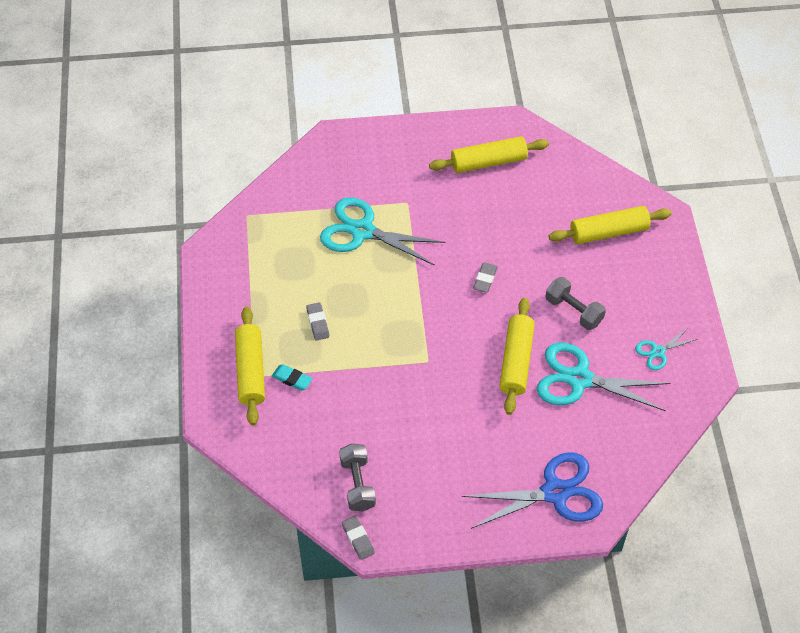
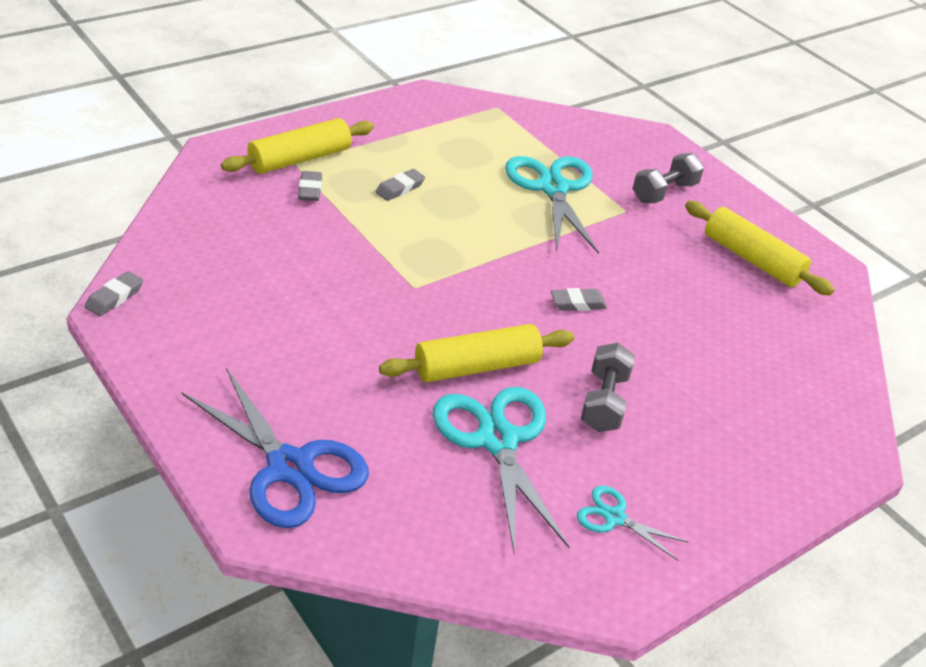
camera: 55 degrees right, 15 degrees down
turquoise eraser [272,364,313,391] -> grey eraser [298,171,322,201]
grey dumbbell [339,443,376,511] -> grey dumbbell moved to [632,153,704,203]
yellow rolling pin [549,206,672,244] -> none

